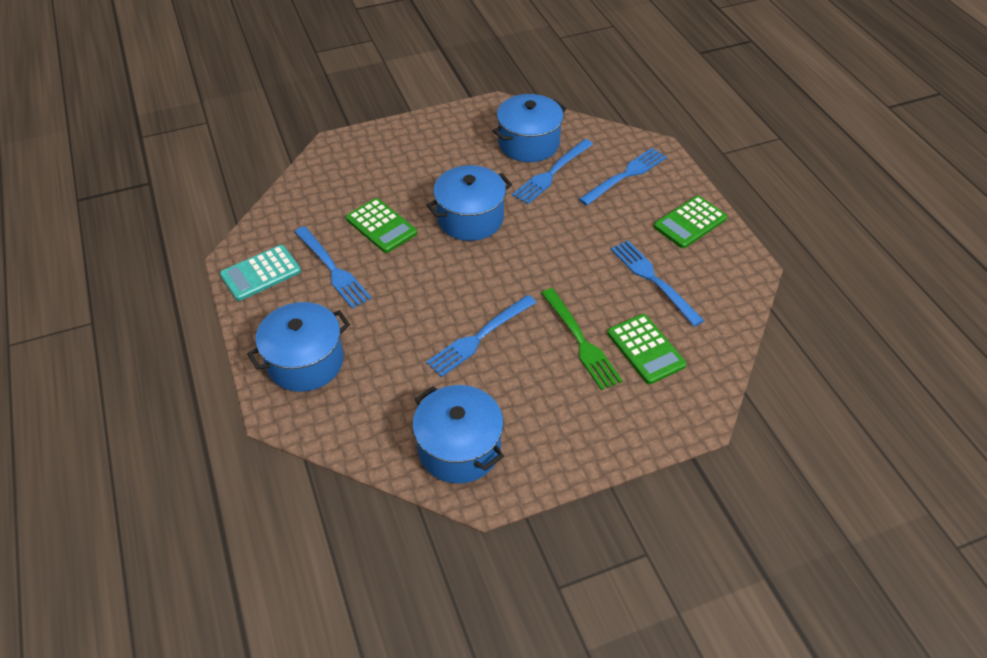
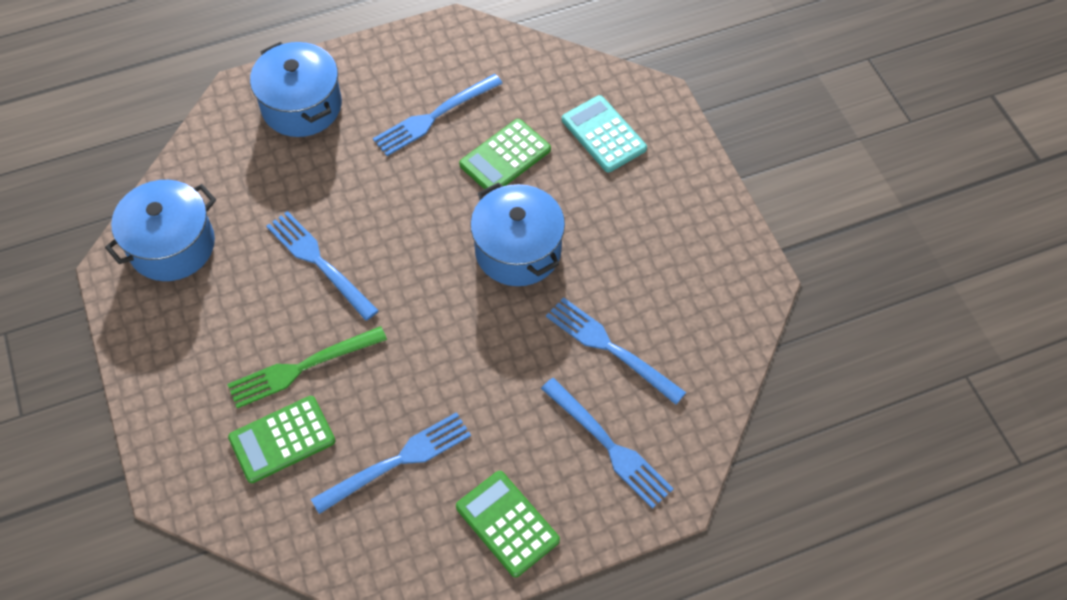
camera: 90 degrees right, 10 degrees up
turquoise calculator [220,245,301,301] -> turquoise calculator moved to [562,95,647,172]
blue pot [492,94,567,162] -> none

